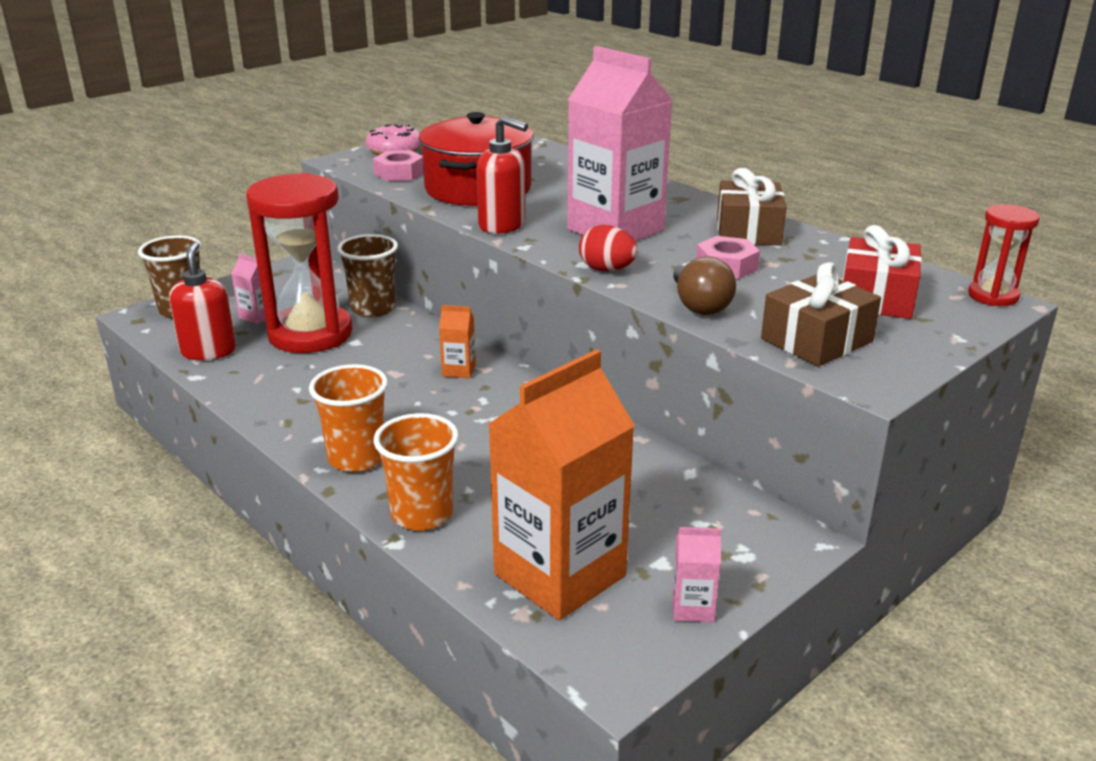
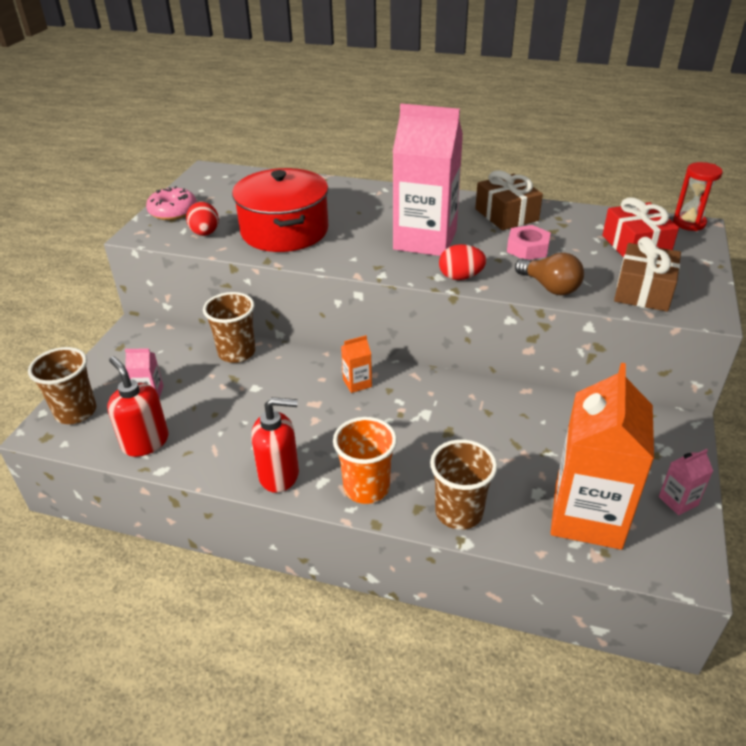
camera: 30 degrees left, 10 degrees up
red hourglass [246,173,353,353] -> none
pink nut [373,150,423,181] -> red egg [186,202,219,236]
orange cup [374,413,459,531] -> brown cup [430,439,497,530]
red soap dispenser [476,116,528,234] -> red soap dispenser moved to [251,397,299,493]

